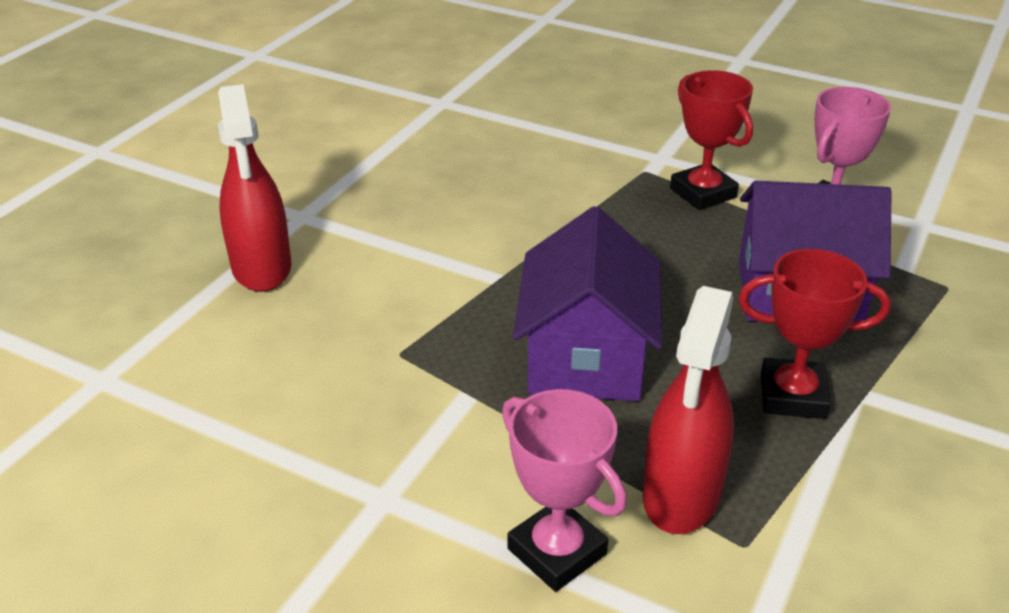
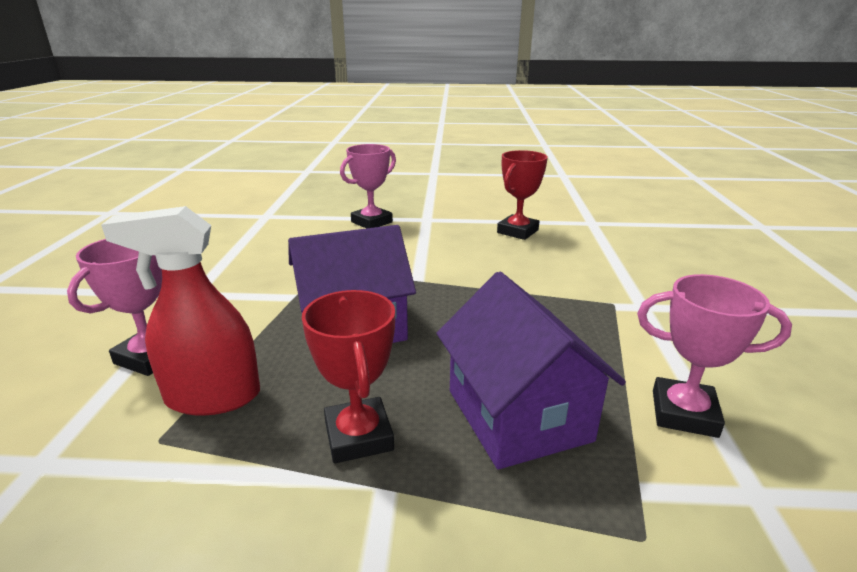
camera: 65 degrees right, 10 degrees down
red spray bottle [218,84,292,292] -> pink trophy [340,144,396,228]
red trophy [670,70,753,210] -> red trophy moved to [497,150,548,240]

